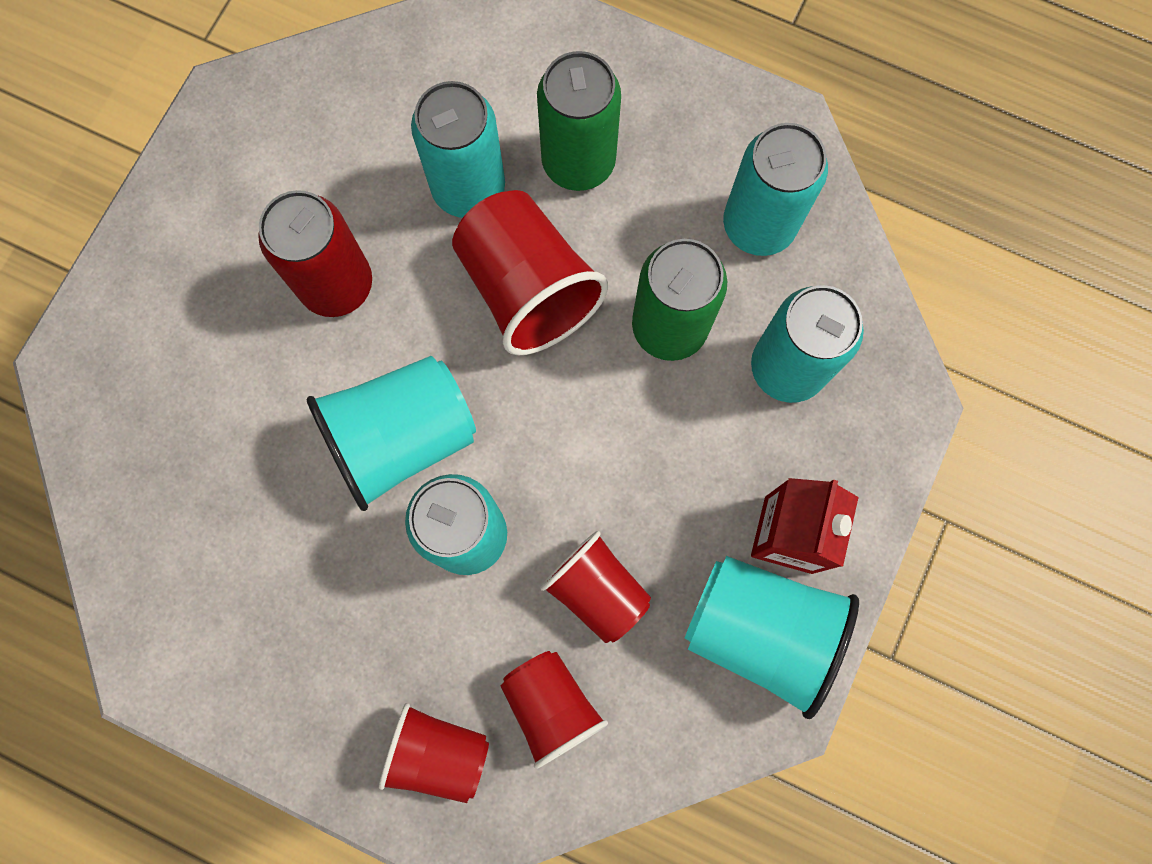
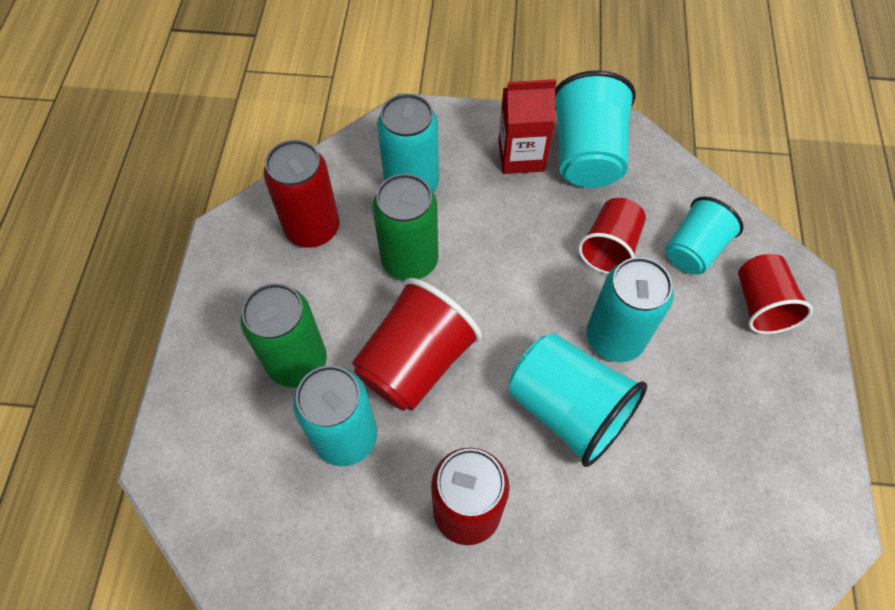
camera: 110 degrees left, 15 degrees down
red cup [501,651,608,769] -> turquoise cup [665,197,744,274]
turquoise can [723,123,828,256] -> red can [263,140,340,248]

